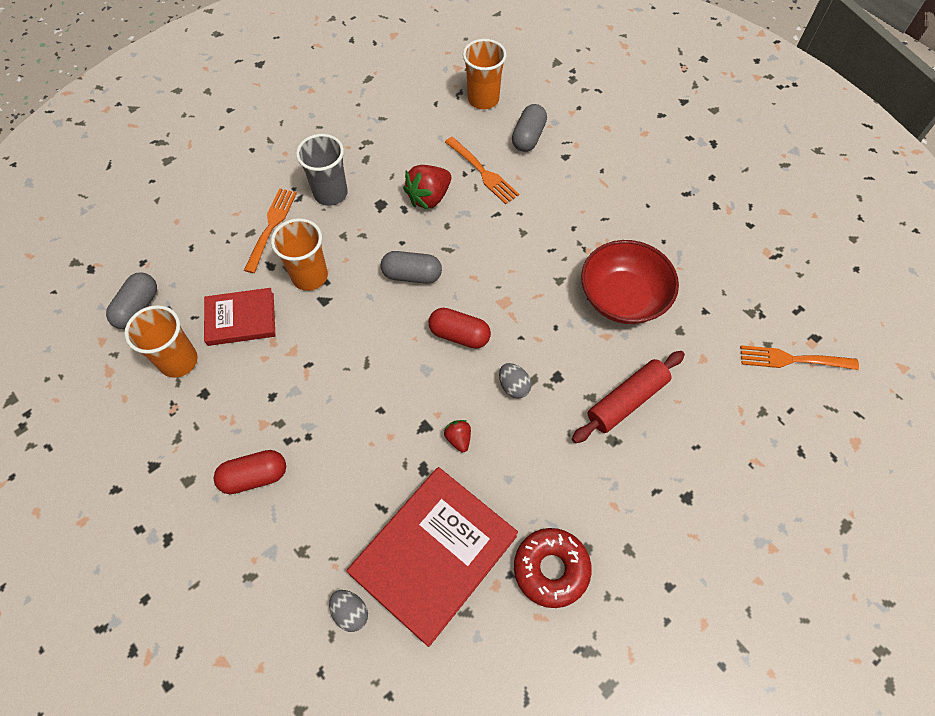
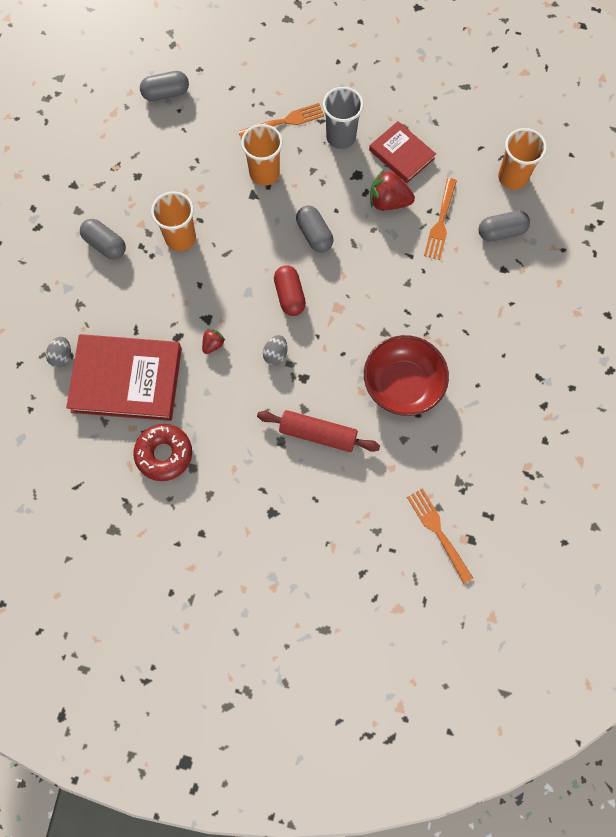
camera: 55 degrees right, 10 degrees up
orange cup [124,305,198,378] -> orange cup moved to [151,191,196,251]
red book [204,288,276,346] -> red book moved to [369,121,436,183]
red capsule [214,450,286,494] -> grey capsule [80,219,126,259]

